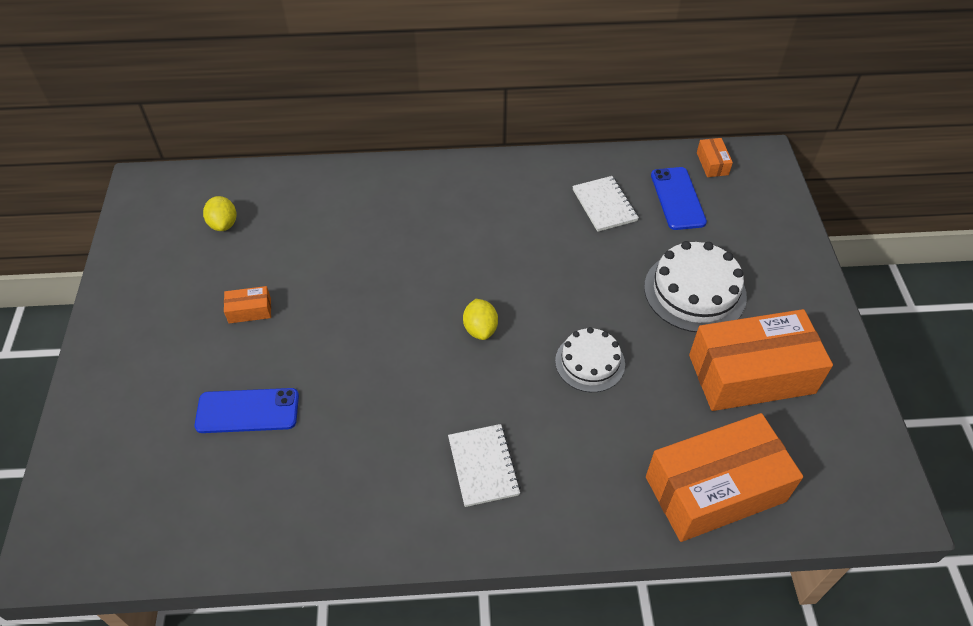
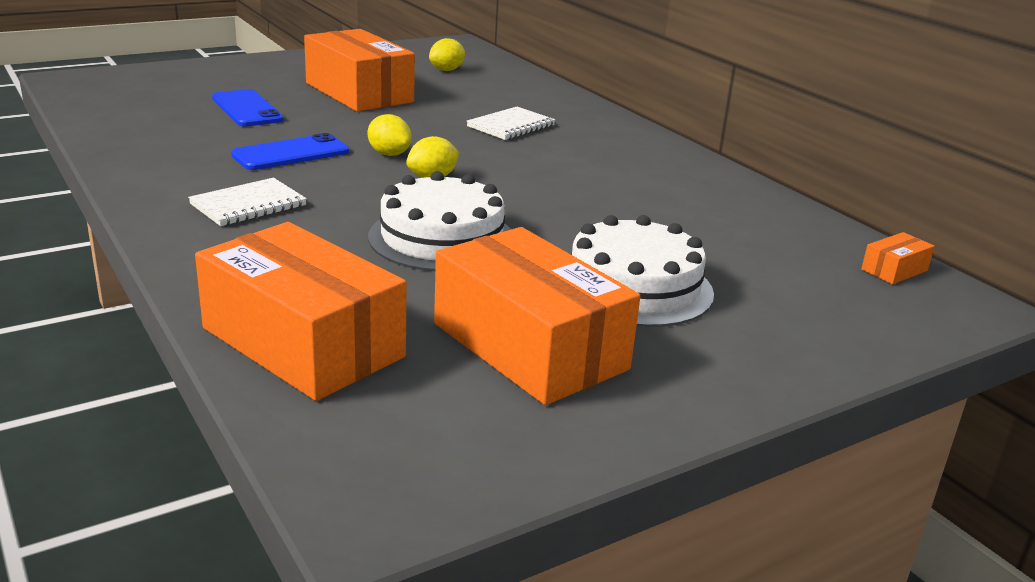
camera: 60 degrees right, 25 degrees down
orange box [224,286,271,324] -> orange box [304,29,415,112], size x2.47
white cake [555,327,625,392] -> white cake [368,171,511,271], size x1.55
white notebook [572,176,639,232] -> white notebook moved to [467,107,555,140]
blue phone [651,167,707,230] -> blue phone moved to [231,133,349,170]
none -> yellow lemon [368,114,412,156]

